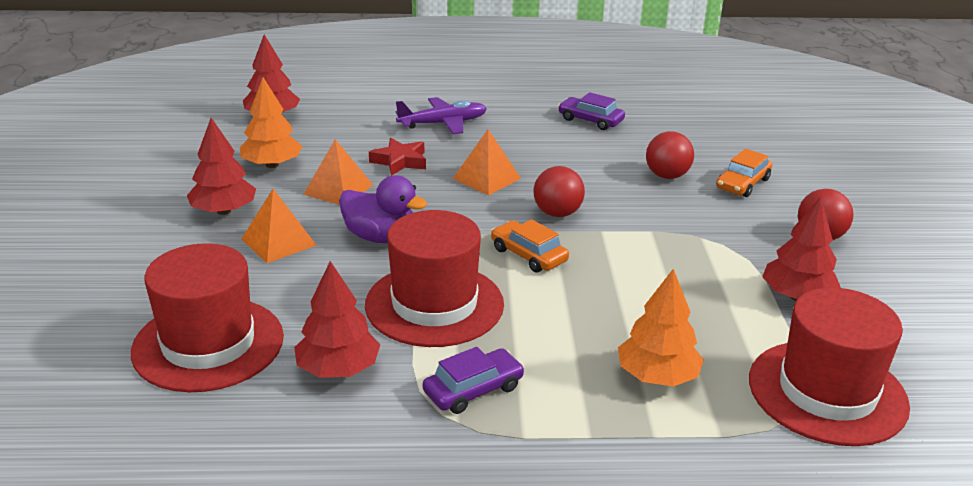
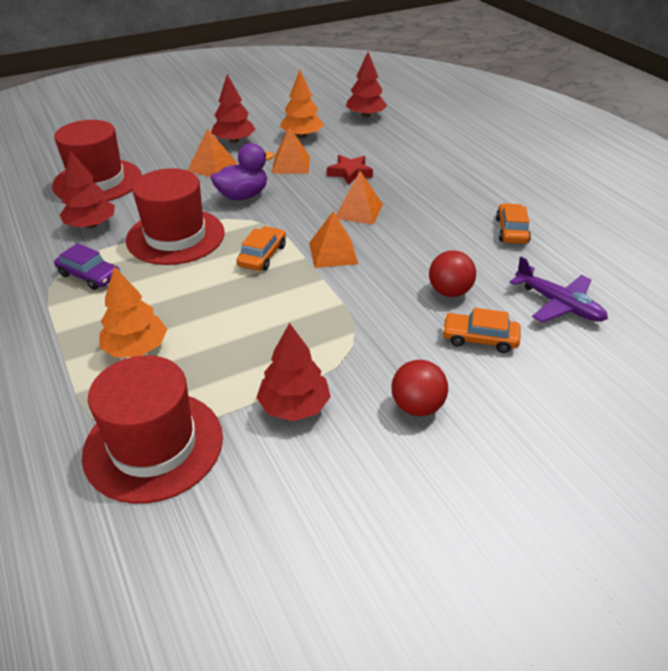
camera: 65 degrees right, 10 degrees up
purple duck [339,175,427,243] -> purple duck turned 120 degrees counterclockwise [210,143,274,201]
purple plane [396,97,487,134] -> purple plane moved to [510,257,608,322]
red ball [534,166,585,217] -> orange pyramid [309,211,358,268]
purple car [558,92,625,130] -> orange car [496,203,531,244]

